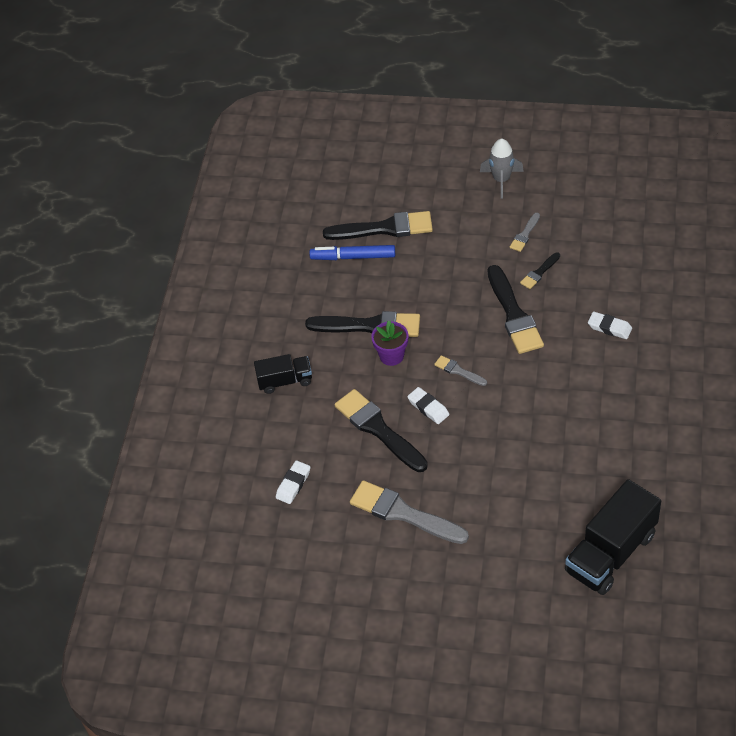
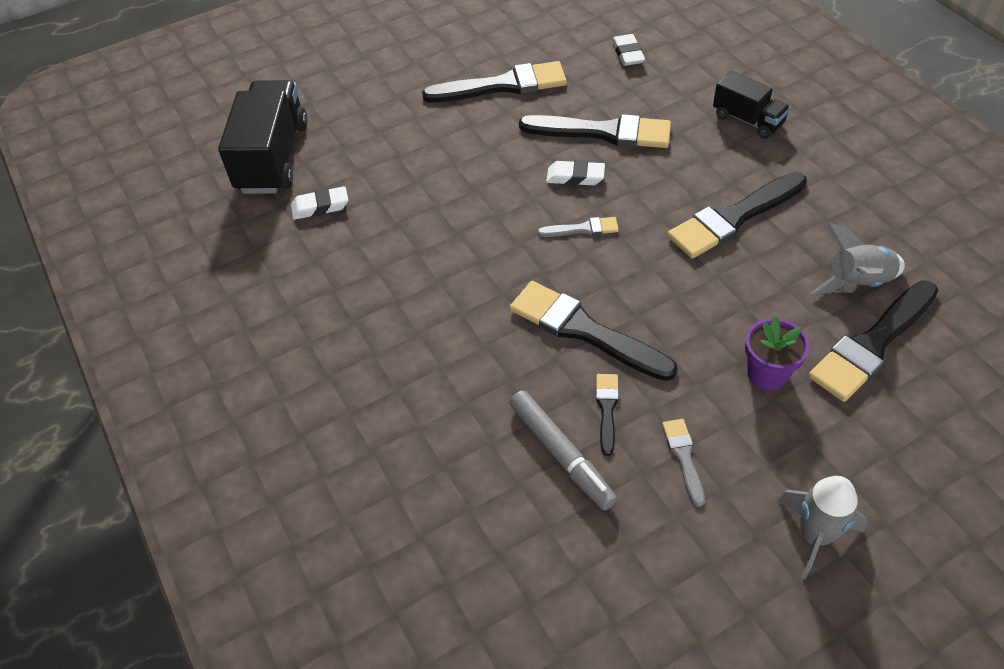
camera: 140 degrees right, 0 degrees up
black truck [254,354,312,394] -> black truck turned 90 degrees counterclockwise [713,71,790,139]
blue marker [309,245,395,260] -> grey rocket [811,223,905,295]
grey brush [350,480,469,544] -> black brush [422,61,567,103]
purple flower pot [371,321,409,366] -> purple flower pot moved to [745,316,809,390]
white eraser [588,312,632,339] -> white eraser moved to [291,186,348,220]
none -> grey marker [510,391,617,511]

